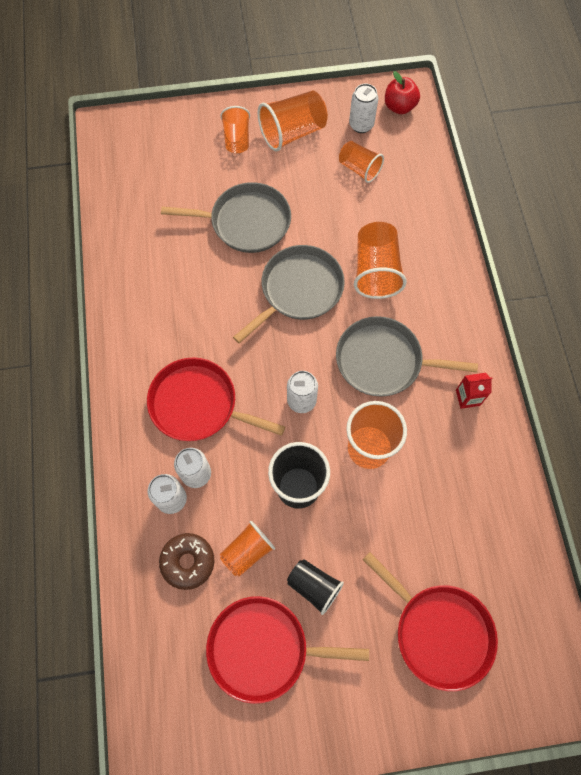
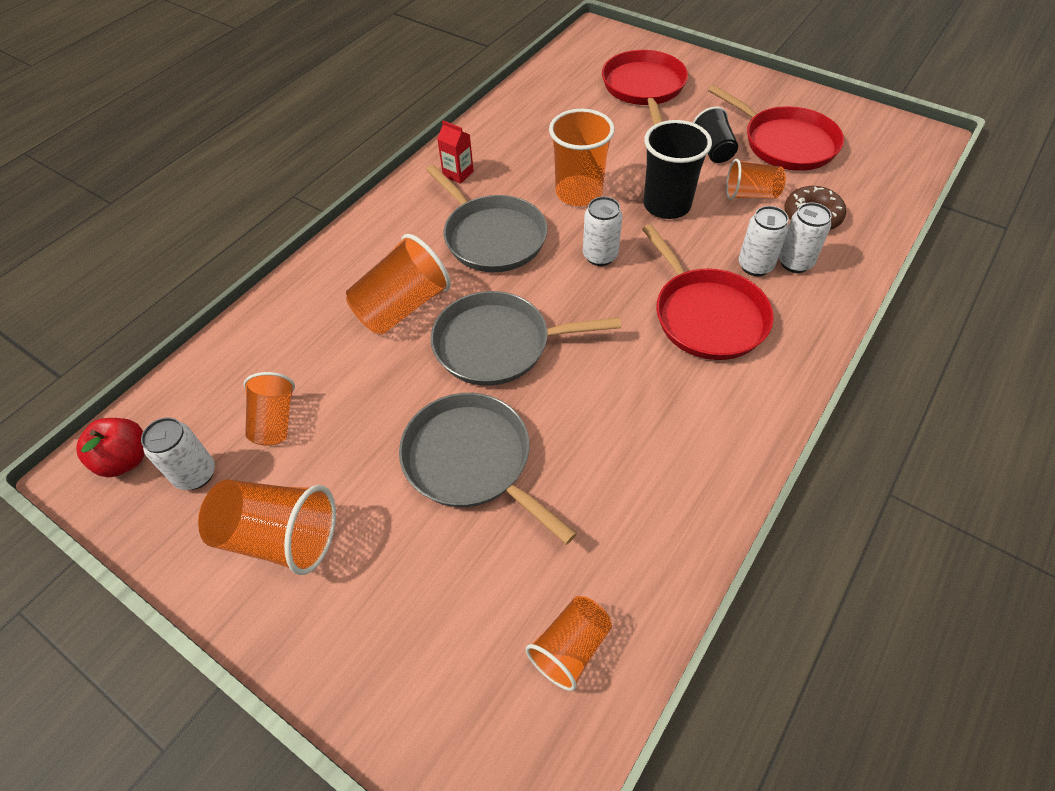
camera: 135 degrees left, 15 degrees down
orange cup [220,106,250,153] -> orange cup moved to [526,596,612,691]

